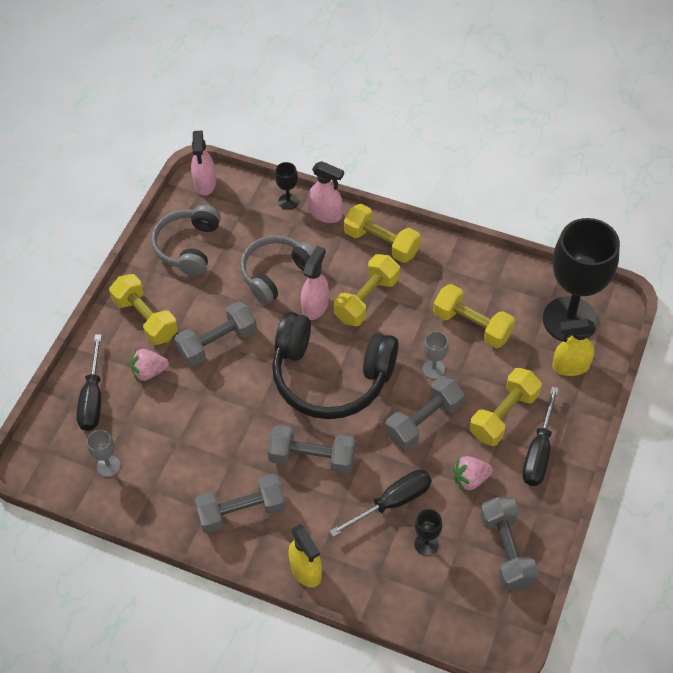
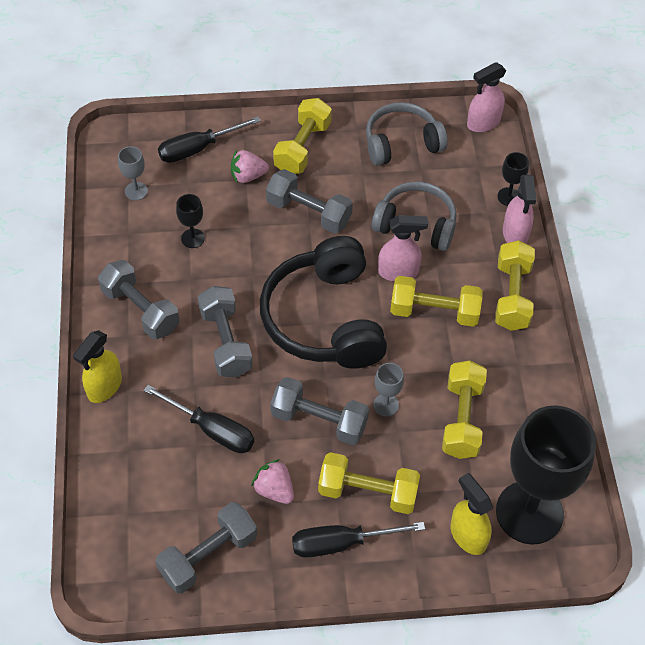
camera: 60 degrees right, 0 degrees up
pink strawberry [131,349,169,381] -> pink strawberry turned 60 degrees counterclockwise [231,150,269,183]
black goblet [414,509,442,556] -> black goblet moved to [176,194,205,248]

